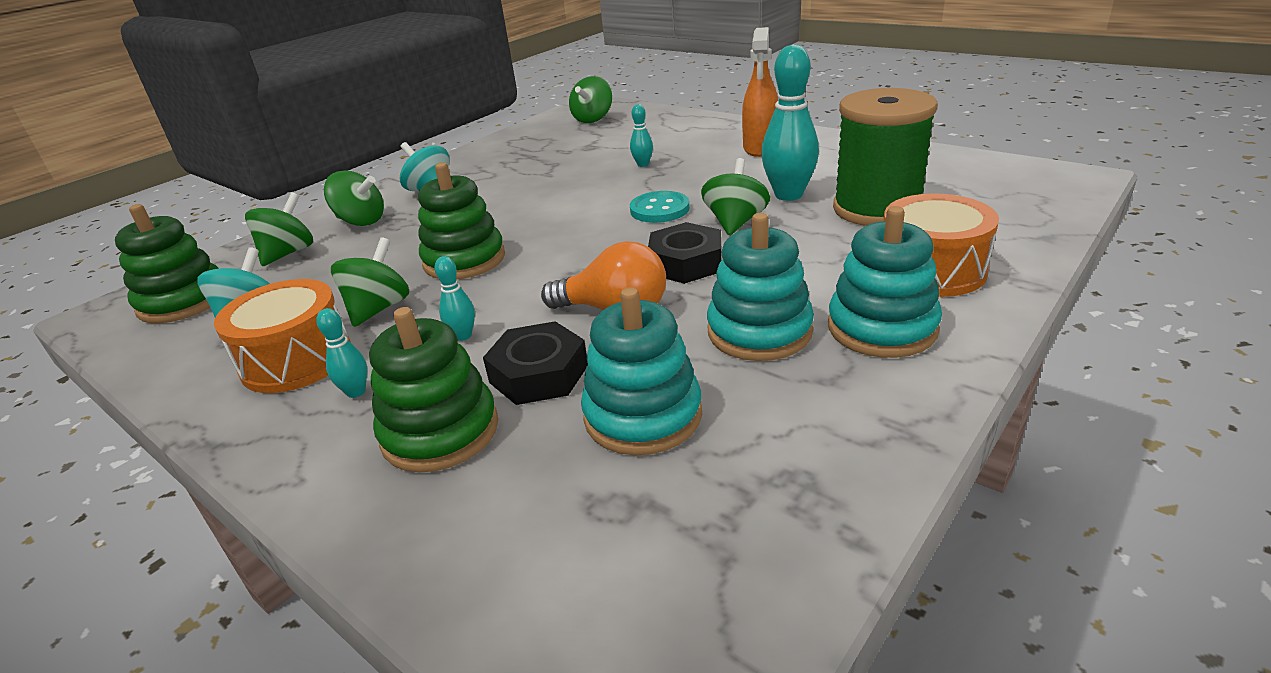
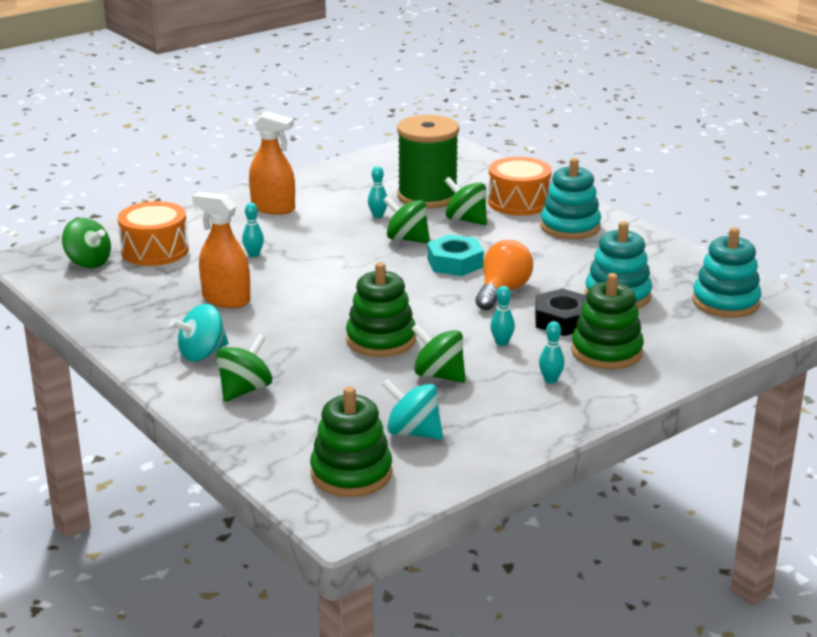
camera: 80 degrees left, 5 degrees down
orange drum [214,279,351,393] -> orange drum moved to [118,201,189,266]
green spinning top [245,192,313,266] -> green spinning top moved to [445,177,487,225]
turquoise button [630,191,690,223] -> none
black nut [648,222,722,284] -> turquoise nut [427,234,484,276]
turquoise stacking toy [707,213,814,361] -> turquoise stacking toy moved to [692,227,761,318]
turquoise bowling pin [761,45,819,201] -> turquoise bowling pin [368,166,387,218], size x0.48
none -> orange spray bottle [192,192,250,308]

